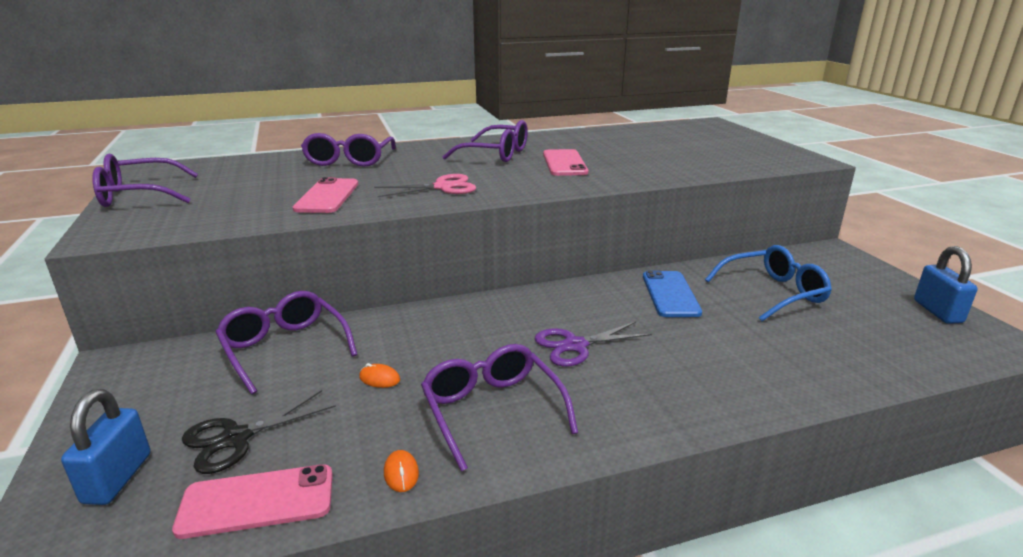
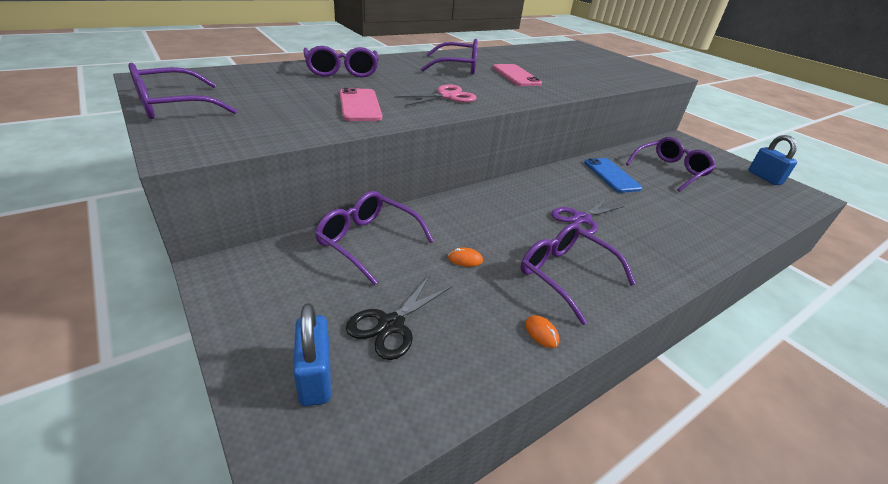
camera: 20 degrees left, 10 degrees up
pink phone [172,464,333,539] -> none
blue glasses [705,245,832,321] -> purple glasses [626,137,716,192]

